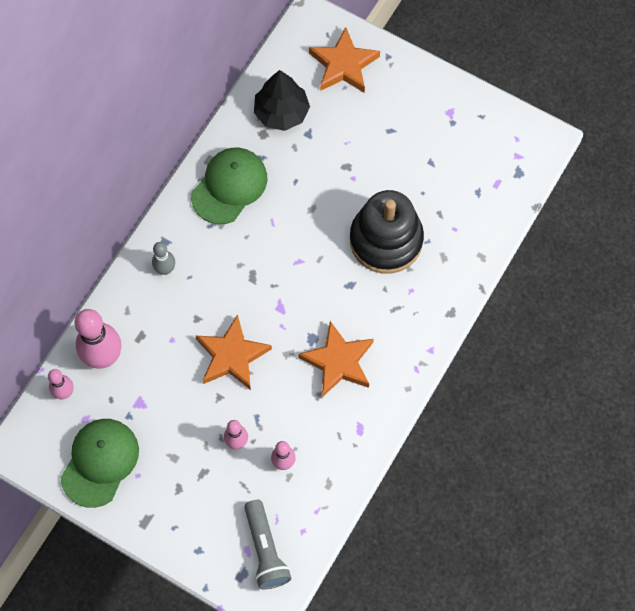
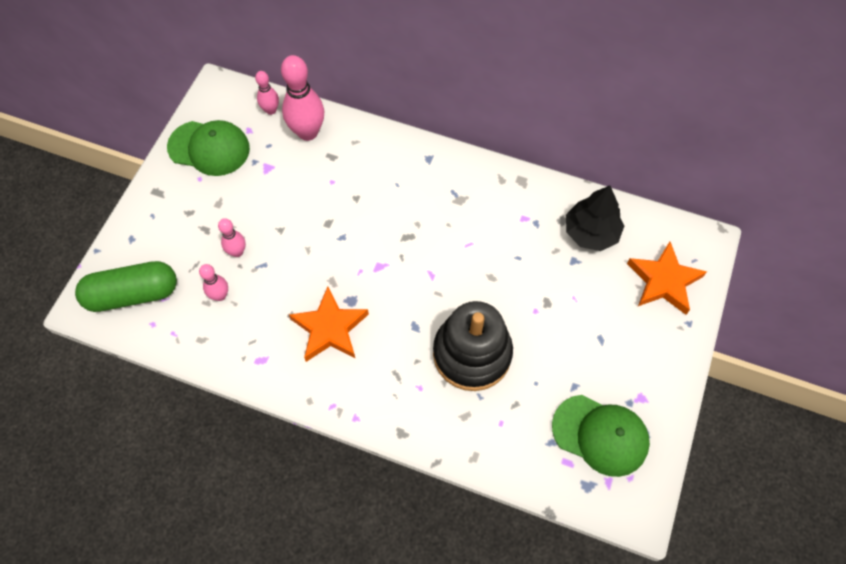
camera: 80 degrees right, 5 degrees down
grey bowling pin [152,242,175,275] -> none
green cap [191,147,267,224] -> green cap moved to [552,395,650,477]
orange star [196,314,272,390] -> none
grey flashlight [244,500,291,589] -> green capsule [75,261,177,312]

